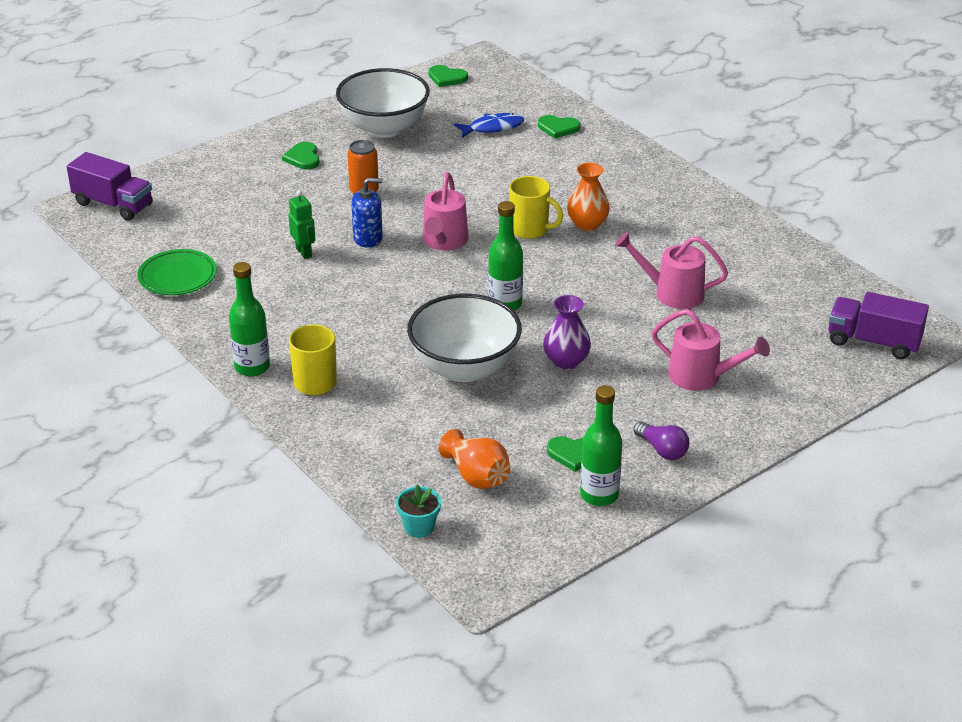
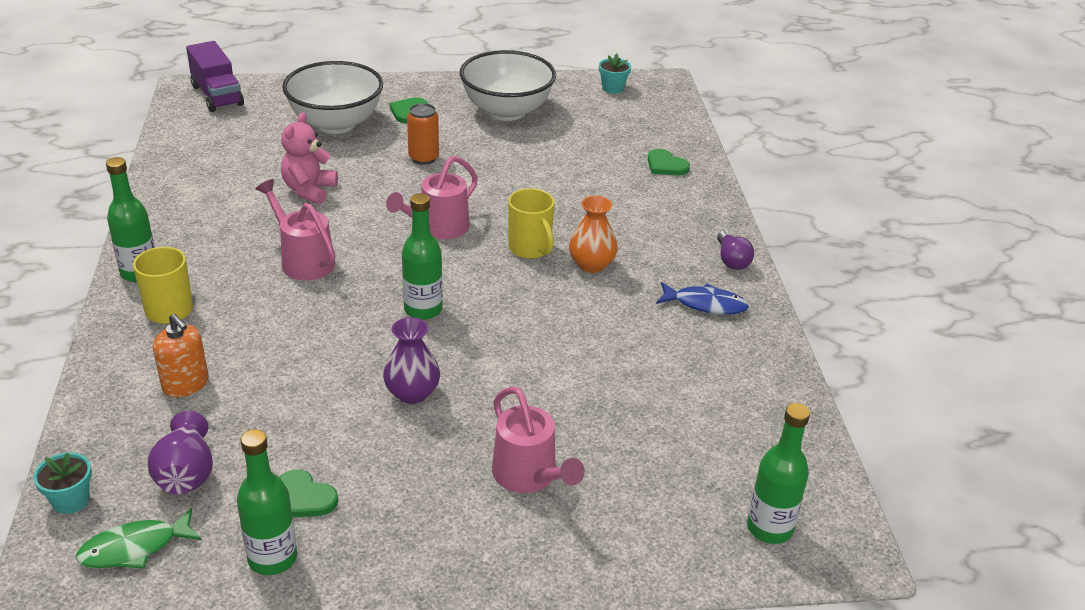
camera: 30 degrees right, 0 degrees up
green plate [137,249,217,295] -> none
green robot [288,190,315,259] -> pink teddy bear [281,112,338,204]
blue soap dispenser [351,178,383,248] -> none
white bowl [407,294,522,382] -> white bowl moved to [282,61,383,134]
green heart [429,65,468,87] -> turquoise flower pot [599,53,631,94]
orange vase [439,429,510,489] -> purple vase [148,411,213,494]
blue fish [454,113,524,138] -> blue fish moved to [656,282,749,315]
pink watering can [615,232,728,309] -> pink watering can moved to [256,179,335,280]
purple light bulb [633,421,689,460] -> purple light bulb moved to [717,230,754,270]
purple truck [828,292,929,359] -> green bottle [747,403,810,544]
none -> green fish [76,508,202,568]
none -> orange soap dispenser [153,313,209,397]

